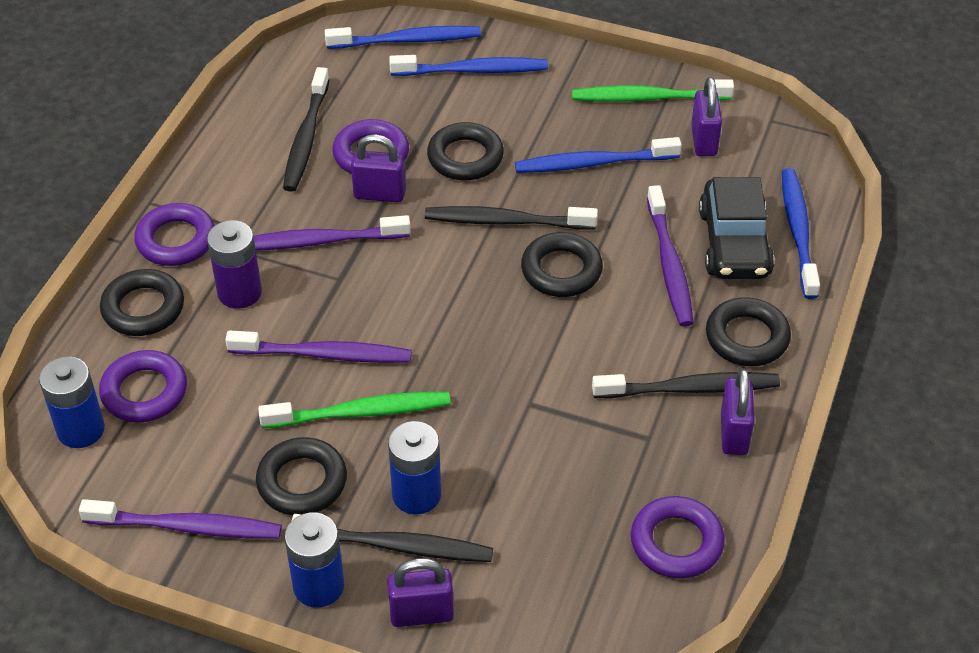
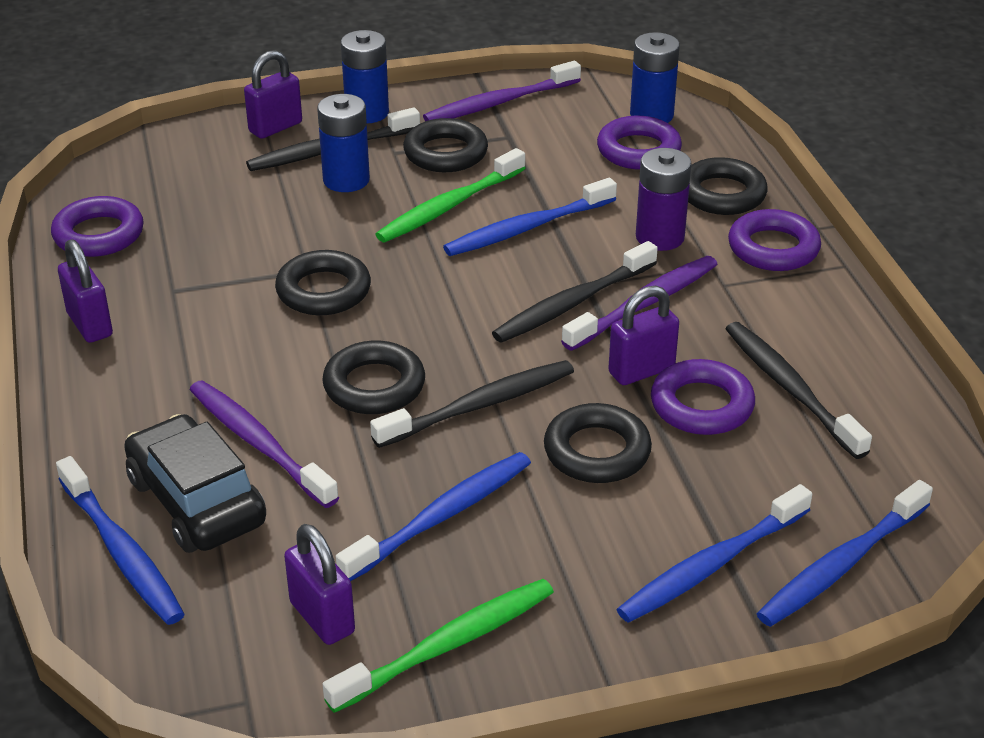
camera: 145 degrees right, 10 degrees down
purple toothbrush [225,330,412,363] -> blue toothbrush [443,178,617,256]
black toothbrush [592,372,780,398] -> black toothbrush moved to [492,241,658,343]
black ring [706,297,791,366] -> black ring moved to [275,250,371,315]

